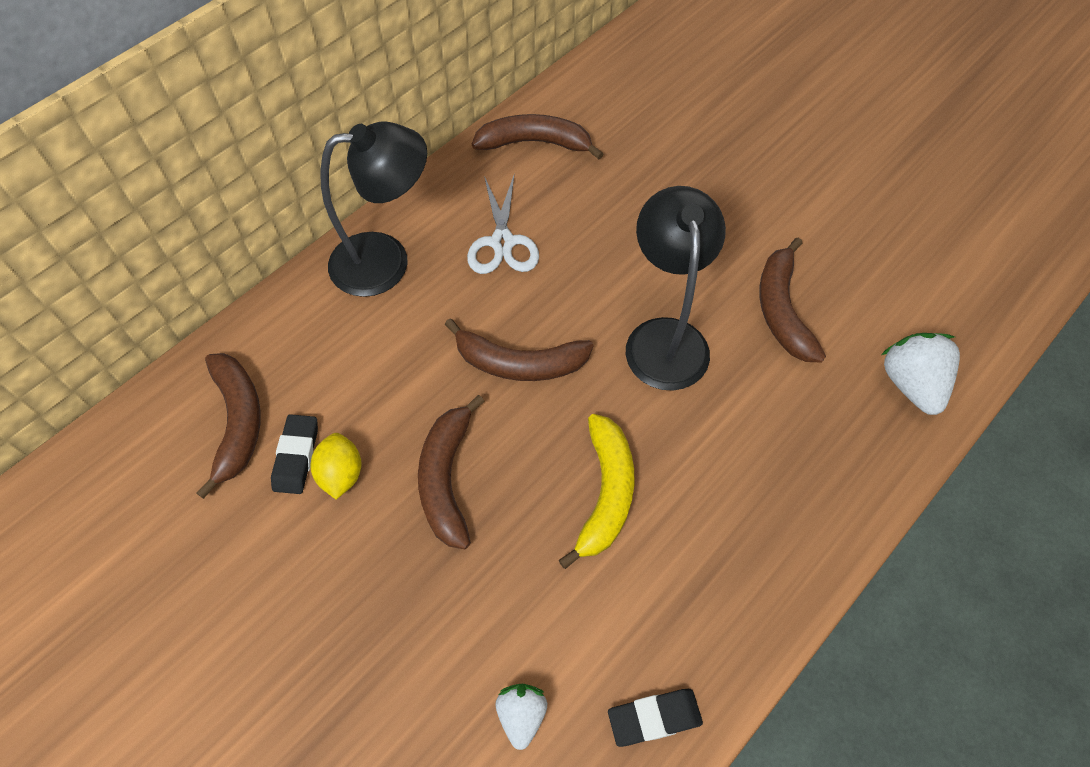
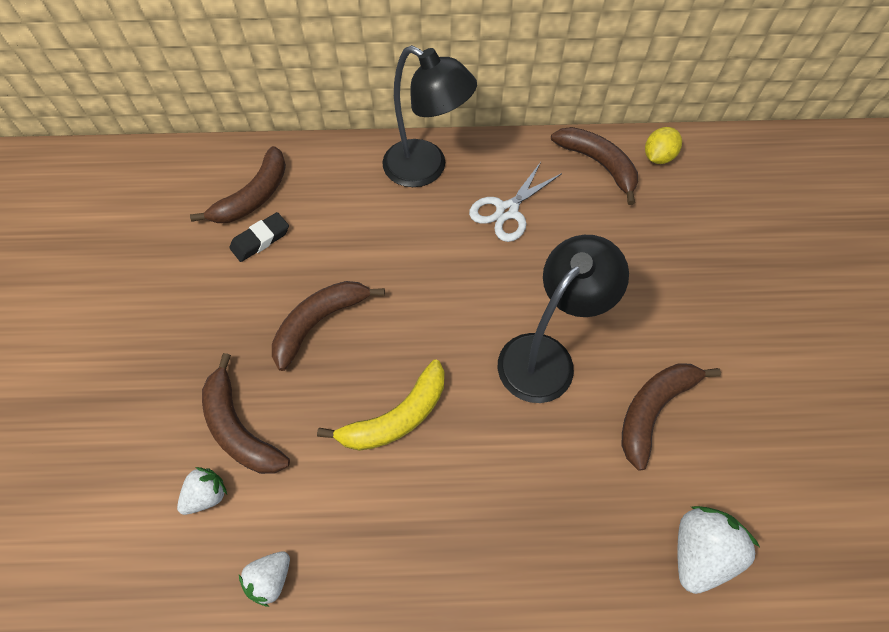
camera: 45 degrees right, 0 degrees up
yellow lemon [310,433,361,499] -> yellow lemon moved to [645,127,682,164]
brown banana [445,318,594,381] -> brown banana moved to [202,353,290,474]
black eraser [608,689,703,747] -> white strawberry [239,551,290,607]

